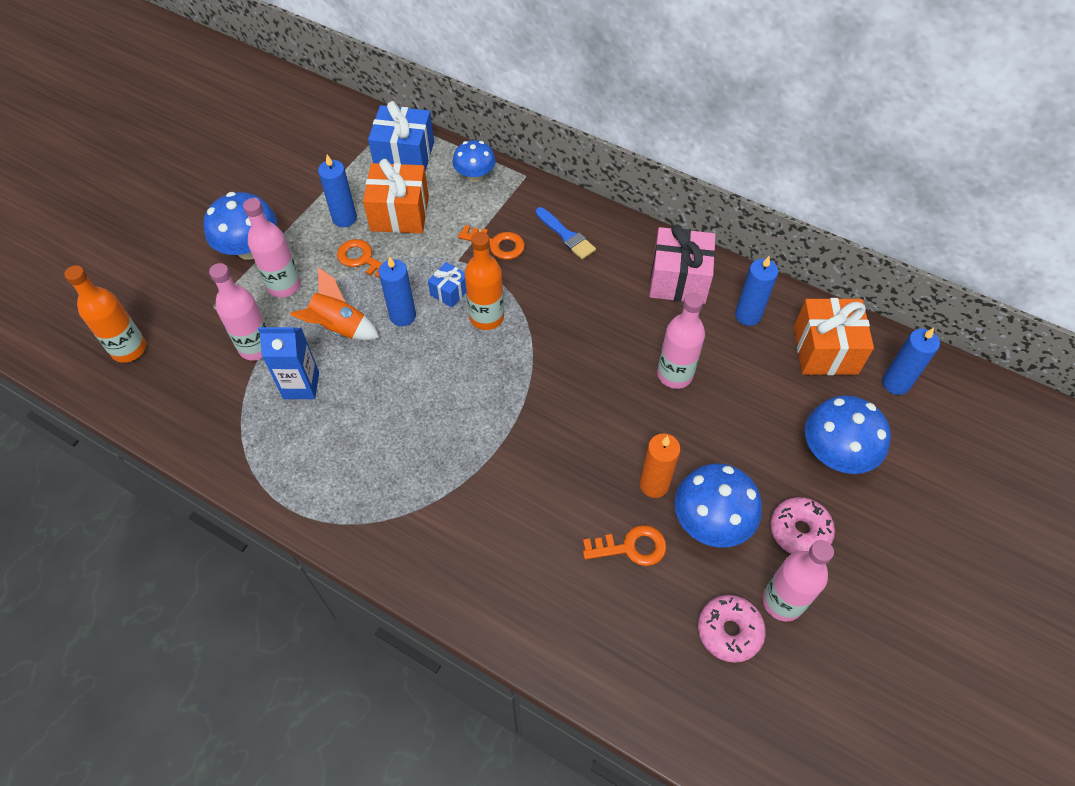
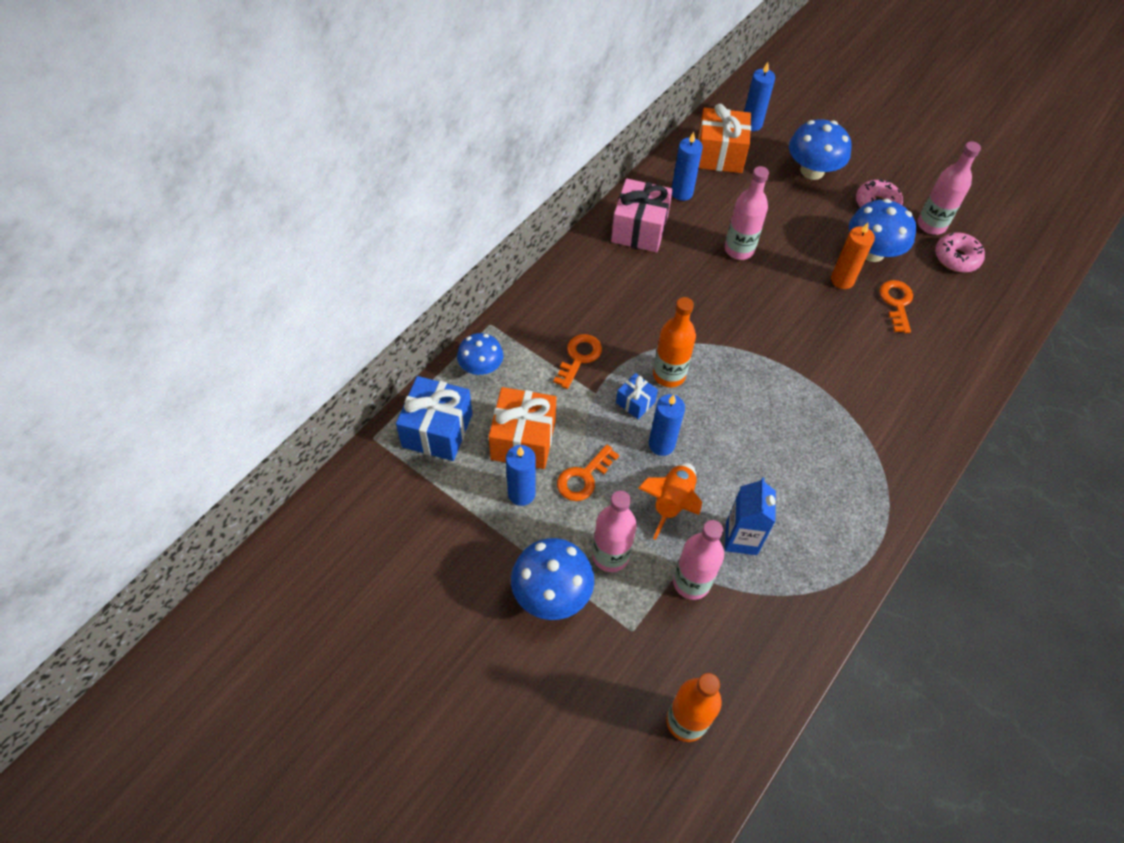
camera: 85 degrees left, 0 degrees up
blue brush [536,207,596,259] -> none

